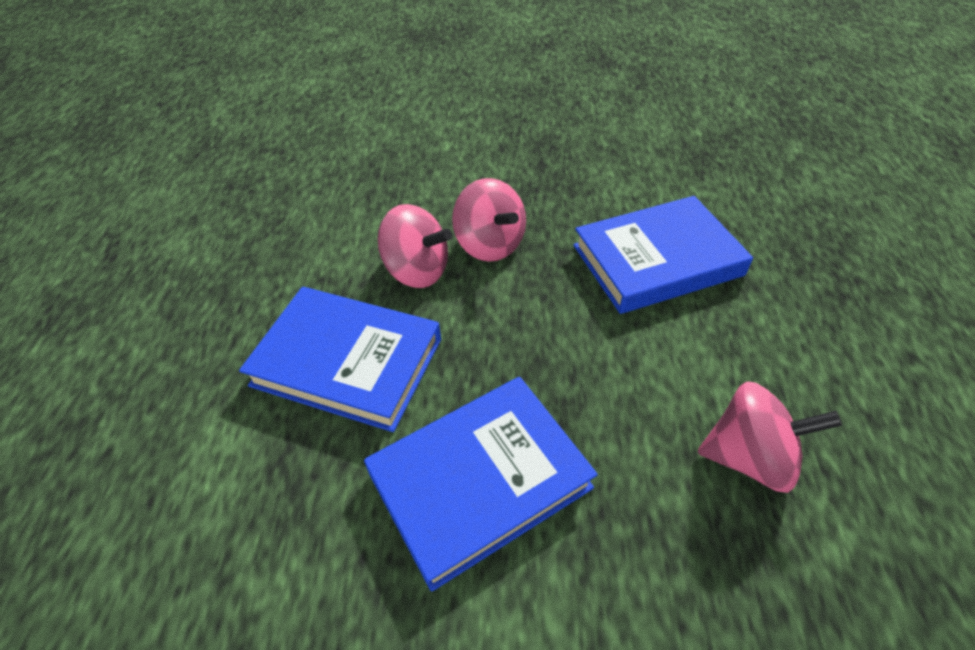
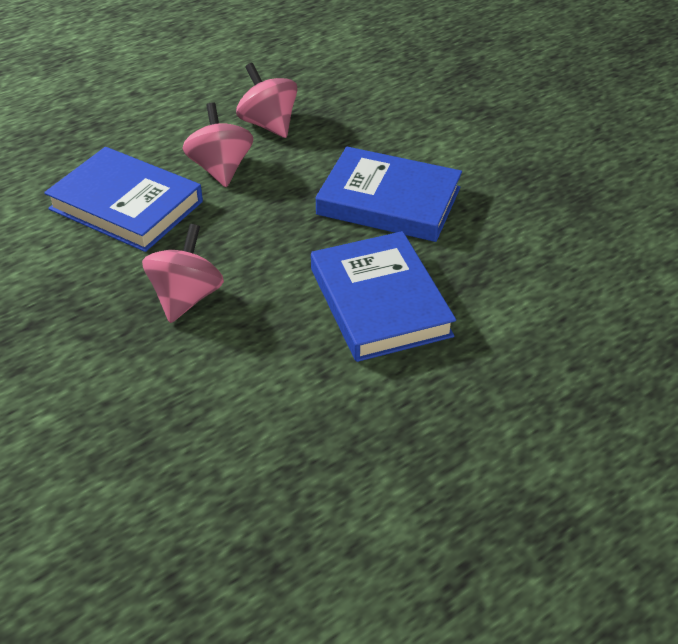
camera: 130 degrees left, 5 degrees down
pink spinning top [378,204,452,288] -> pink spinning top moved to [182,102,253,187]

